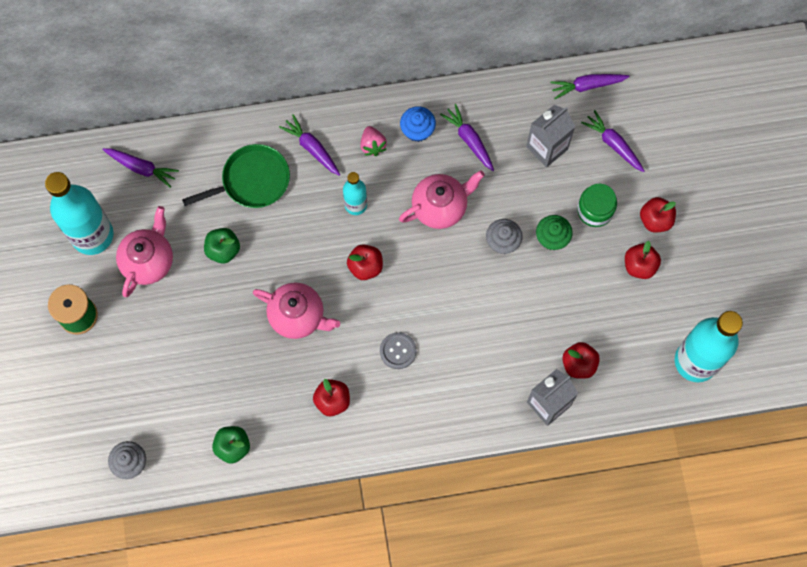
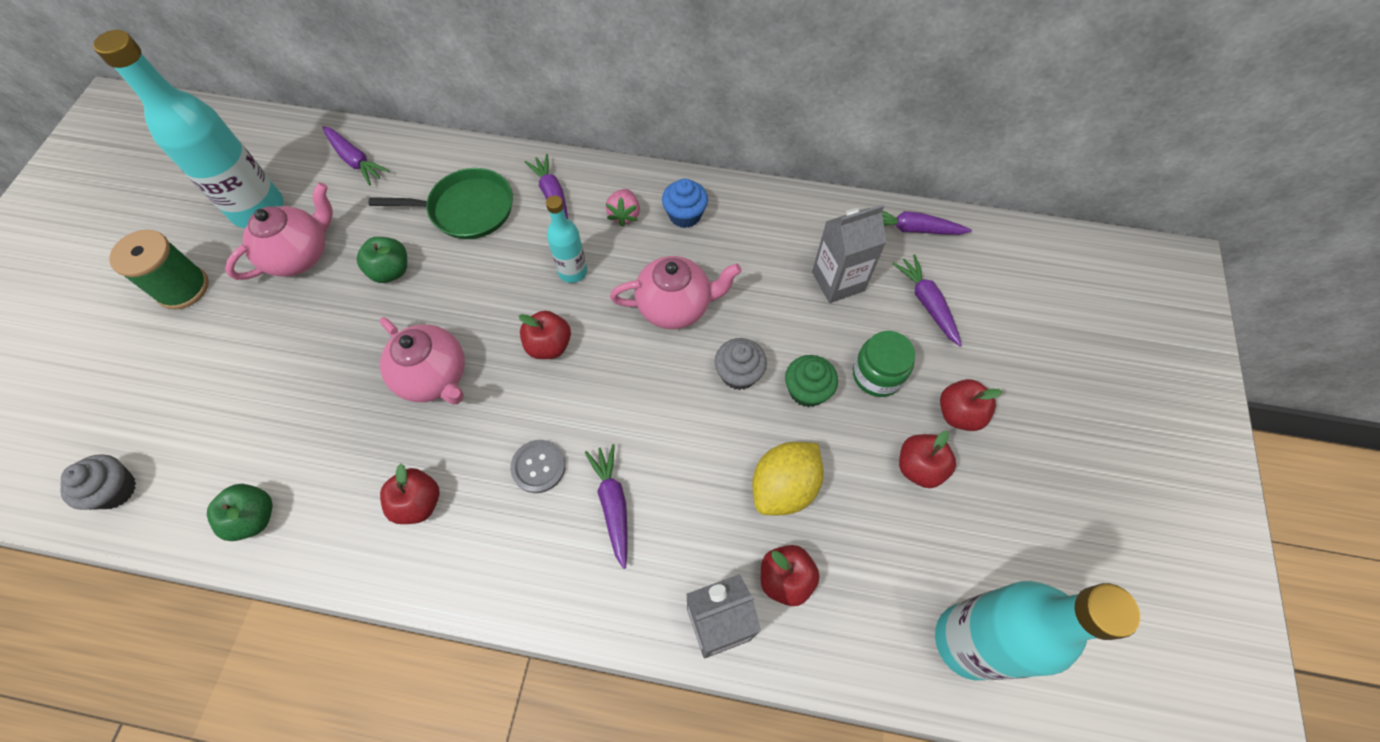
camera: 20 degrees right, 10 degrees down
purple carrot [440,104,494,171] -> purple carrot moved to [585,444,628,569]
none -> yellow lemon [752,442,824,515]

